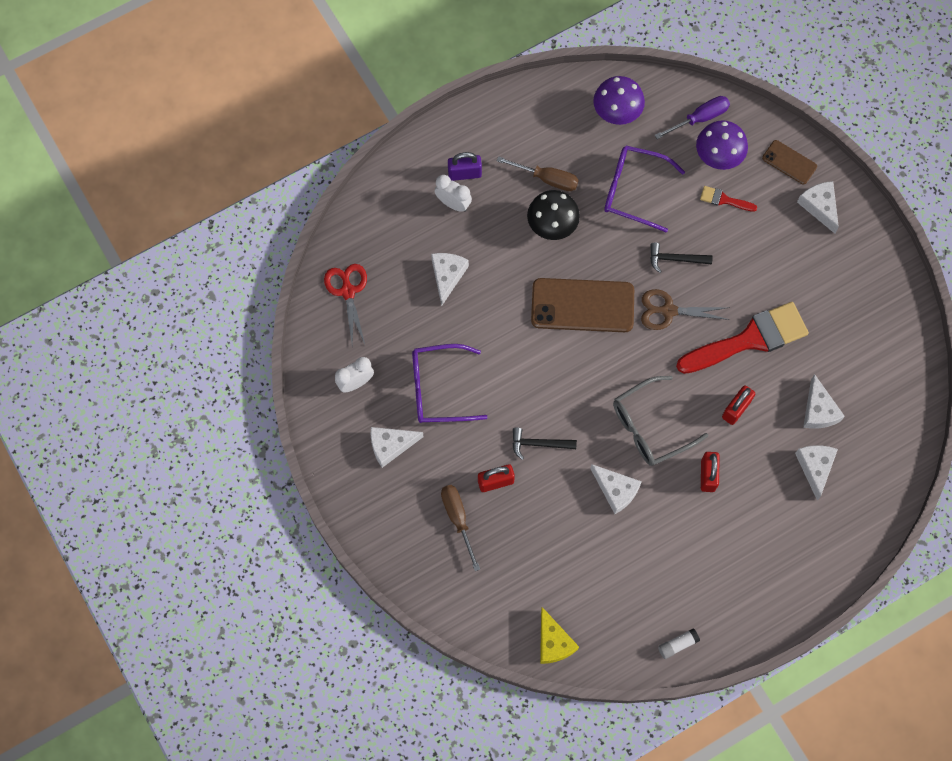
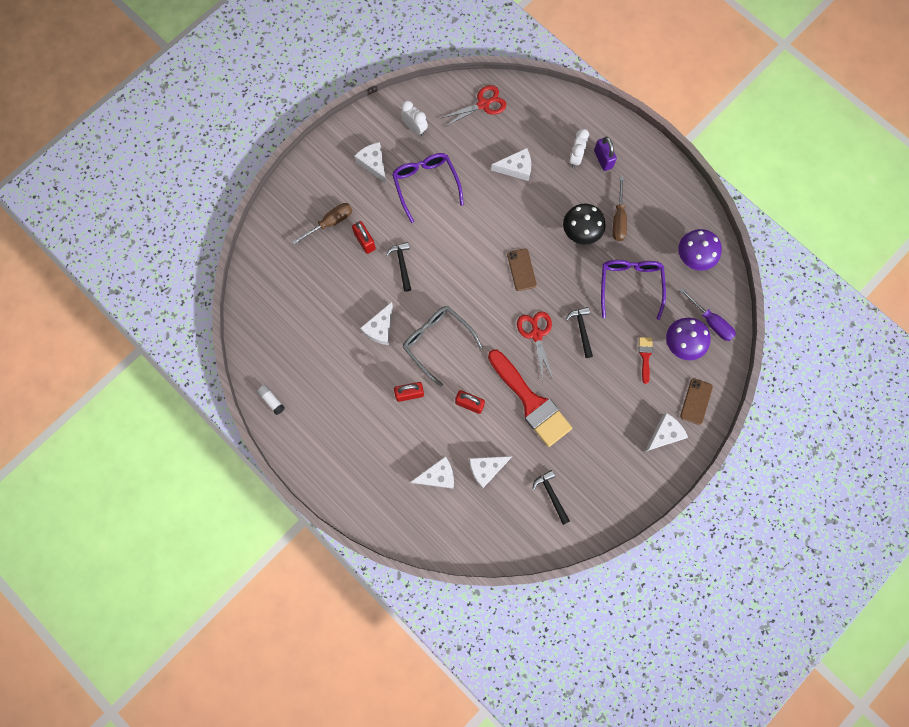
camera: 75 degrees right, 5 degrees up
brown phone [531,278,634,332] -> brown phone [507,248,537,291], size x0.52
yellow cheese [540,607,579,664] -> none
brown scissors [641,289,730,330] -> red scissors [517,311,553,381]
none -> black hammer [532,470,570,525]

